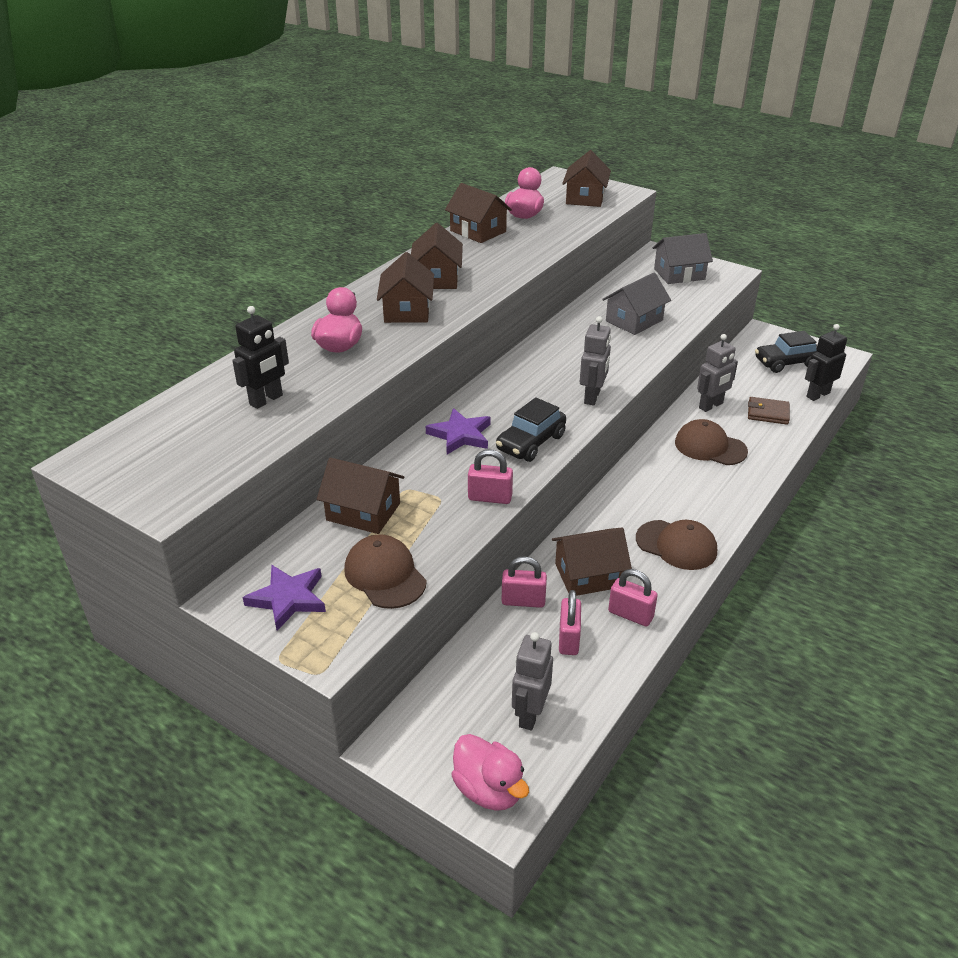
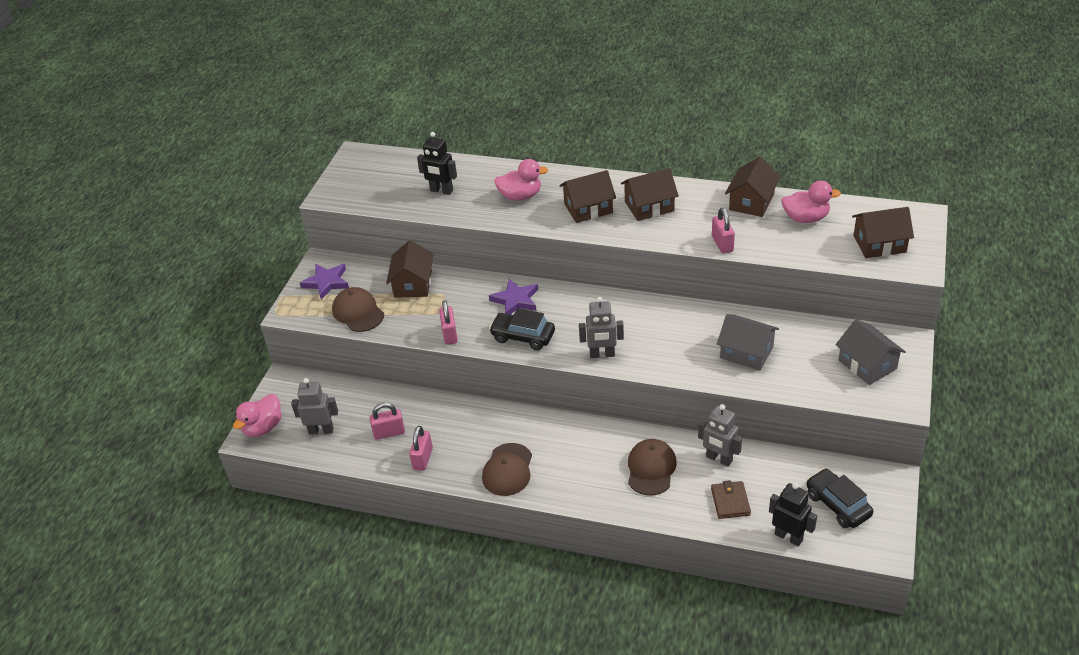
camera: 75 degrees right, 5 degrees up
brown cap [344,534,427,609] -> brown cap turned 75 degrees counterclockwise [332,287,384,332]
pink padlock [502,556,547,608] -> pink padlock moved to [712,208,735,254]
brown house [552,528,632,596] -> none

